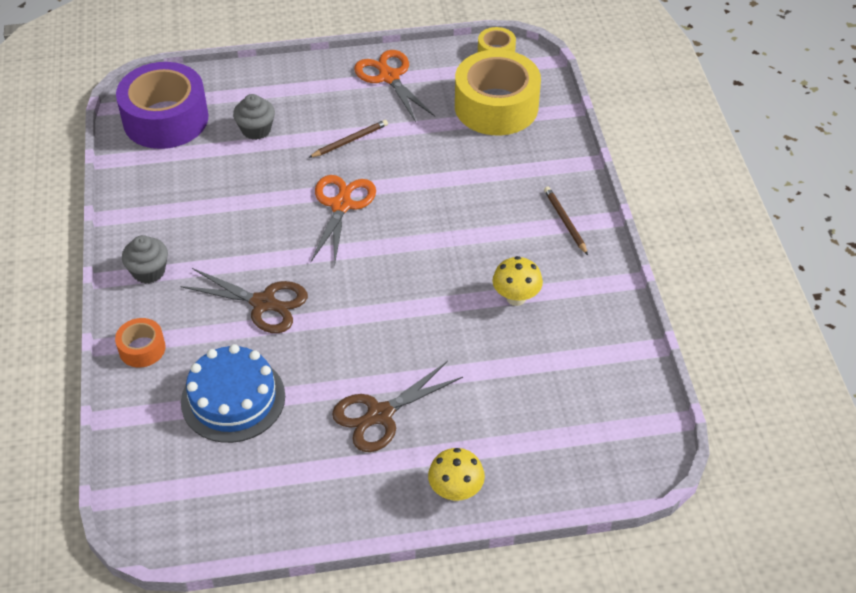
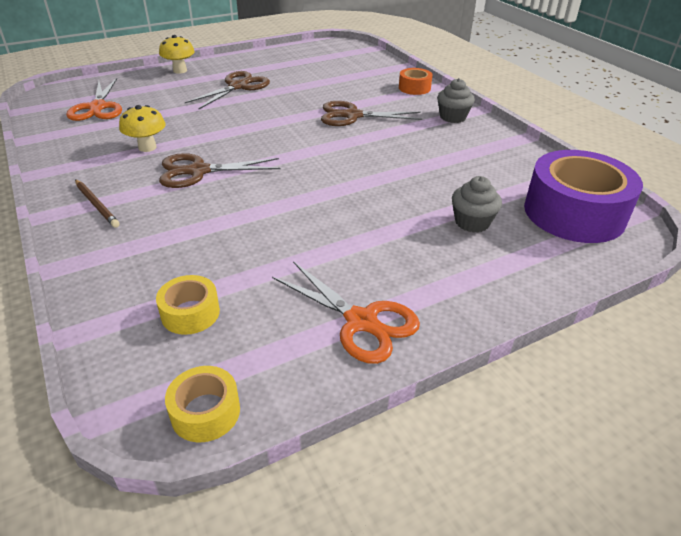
camera: 160 degrees right, 10 degrees down
blue cake [181,344,285,443] -> none
brown pencil [308,120,388,158] -> none
orange scissors [311,175,376,266] -> orange scissors moved to [66,78,122,121]
yellow tape [455,50,541,135] -> yellow tape [156,275,220,335], size x0.47
none -> brown scissors [159,153,280,188]

